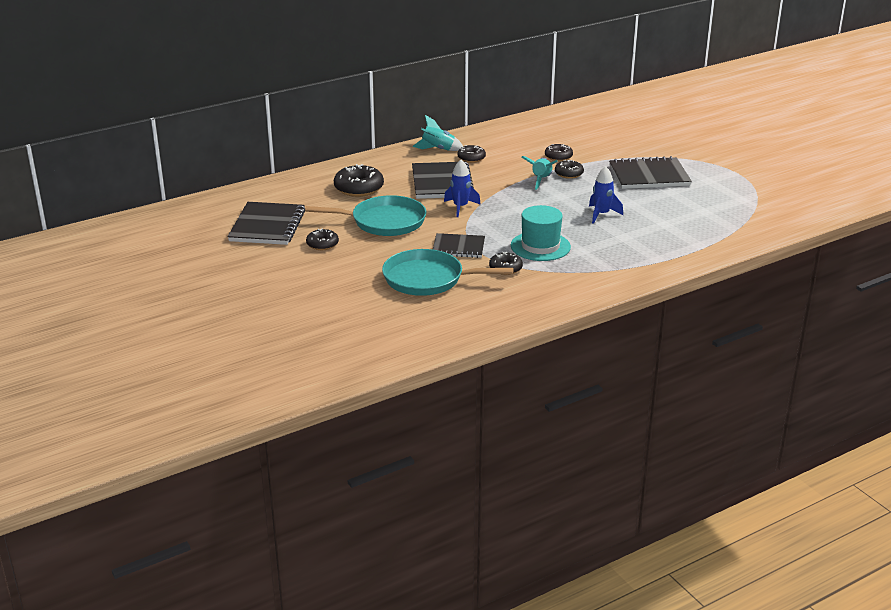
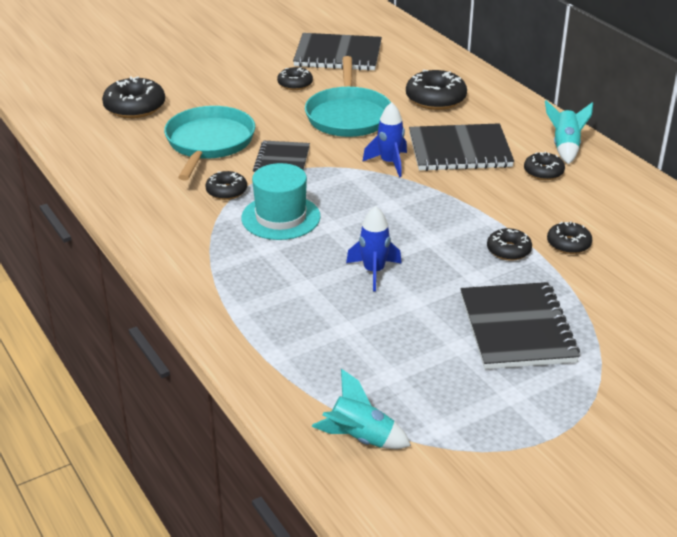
camera: 90 degrees right, 5 degrees up
turquoise rocket [522,156,558,190] -> turquoise rocket moved to [311,369,411,449]
none -> black donut [102,76,165,118]

